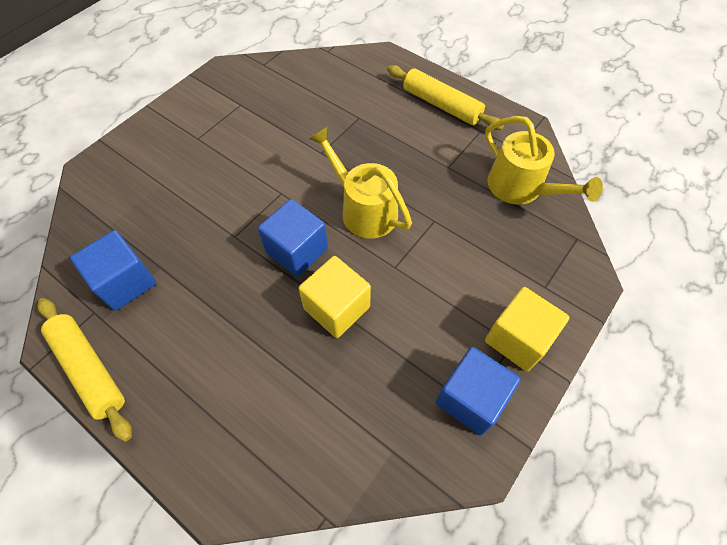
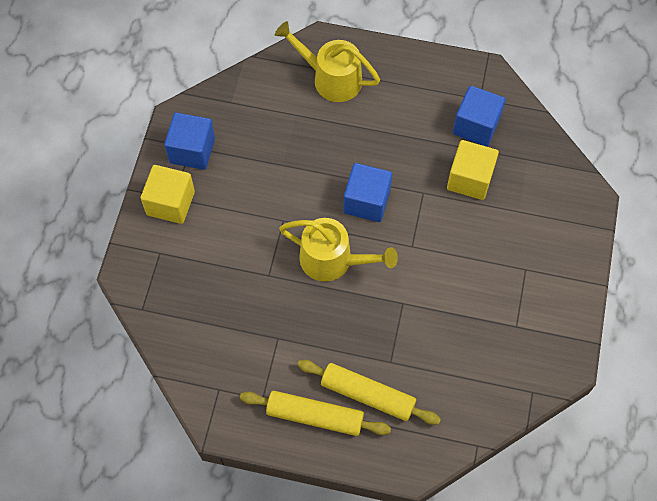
camera: 155 degrees right, 5 degrees up
yellow rolling pin [37,298,132,442] -> yellow rolling pin moved to [297,360,441,425]
yellow cube [298,256,371,338] -> yellow cube moved to [447,140,499,200]
yellow watering can [485,116,603,205] -> yellow watering can moved to [275,21,380,102]

